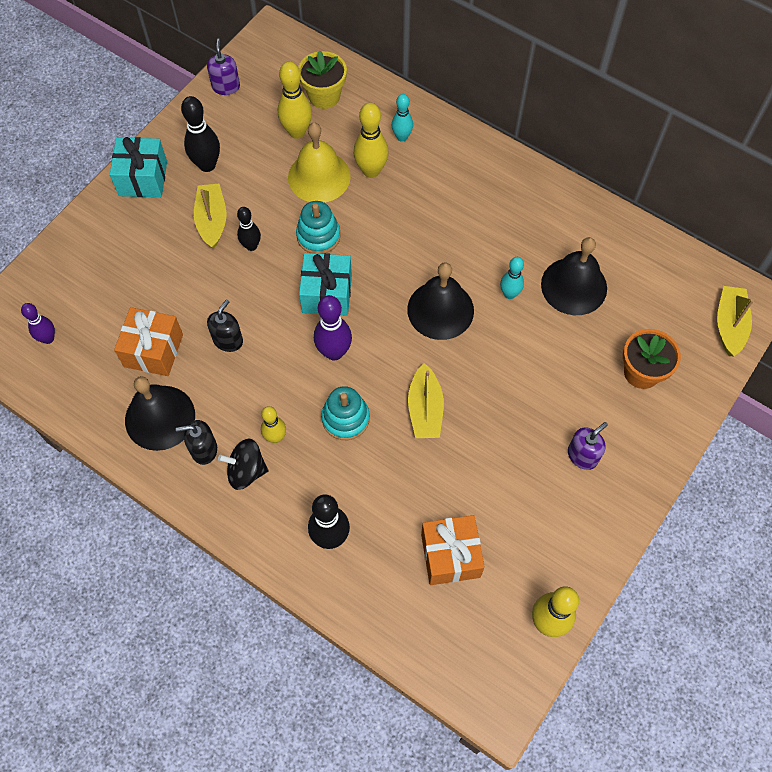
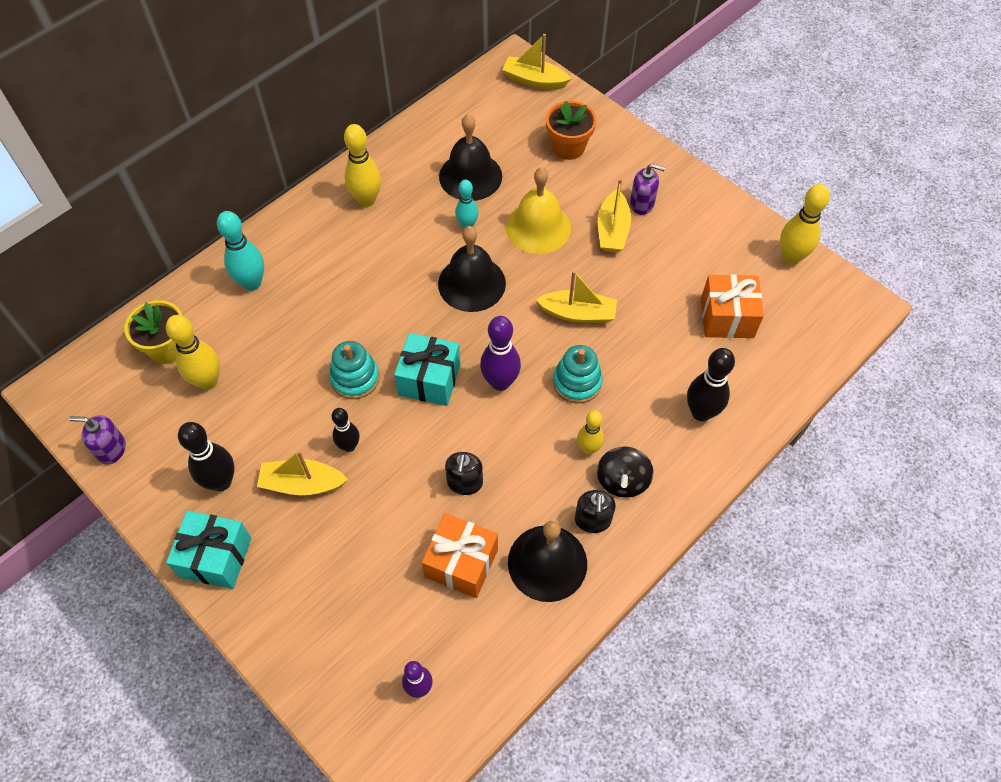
camera: 80 degrees left, 5 degrees down
black soap dispenser [207,299,243,352] -> black soap dispenser turned 120 degrees counterclockwise [445,452,483,495]
yellow bell [288,122,351,203] -> yellow bell moved to [506,167,571,254]
yellow bowling pin [354,103,389,178] -> yellow bowling pin moved to [344,124,381,207]
turquoise bowling pin [392,94,413,142] -> turquoise bowling pin [217,211,264,291], size x1.56
purple soap dispenser [568,422,608,470] -> purple soap dispenser turned 135 degrees clockwise [630,163,665,215]
none -> yellow boat [598,178,631,252]

